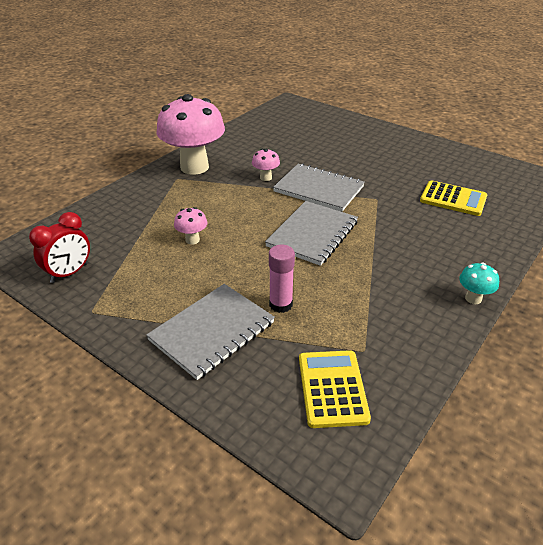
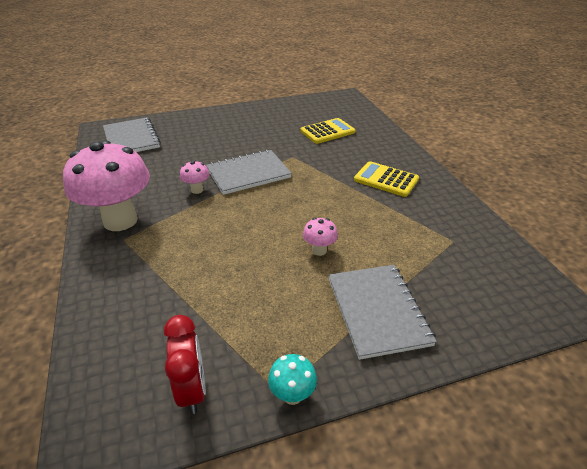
camera: 55 degrees left, 0 degrees up
pink mushroom [174,207,207,245] -> pink mushroom moved to [303,218,338,256]
grey notebook [265,201,358,266] -> grey notebook moved to [103,117,161,152]
pink glue stick [269,245,295,313] -> none
yellow calculator [299,350,371,428] -> yellow calculator moved to [354,161,419,197]
turquoise mushroom [459,262,499,304] -> turquoise mushroom moved to [268,354,317,405]

